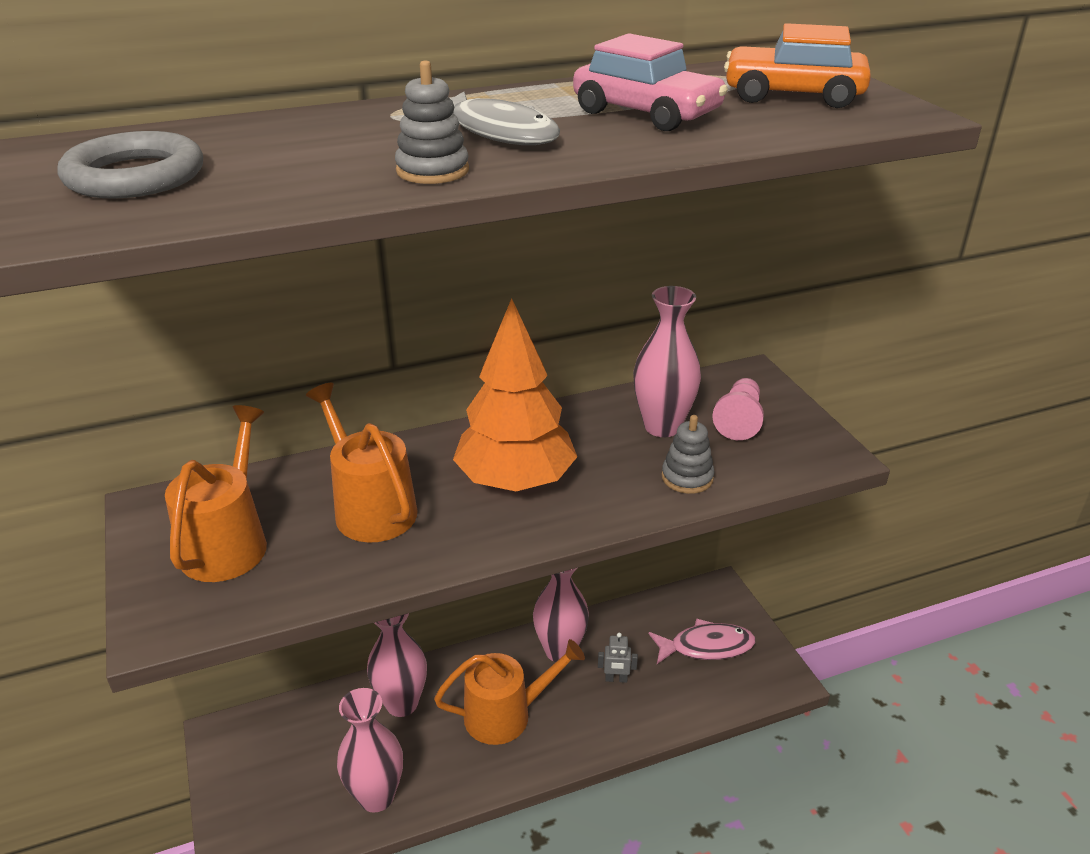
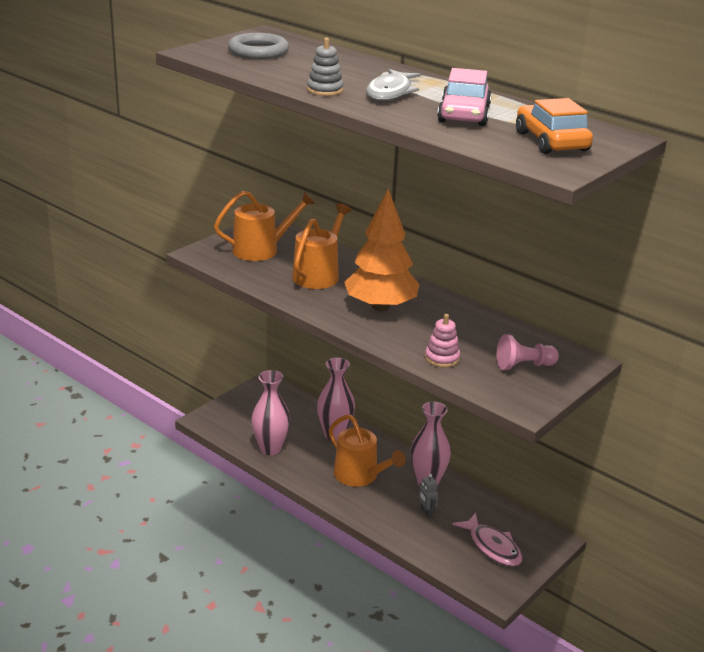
camera: 60 degrees right, 5 degrees down
pink vase [633,286,701,437] -> none
grey stacking toy [662,415,715,494] -> pink stacking toy [425,314,460,368]

